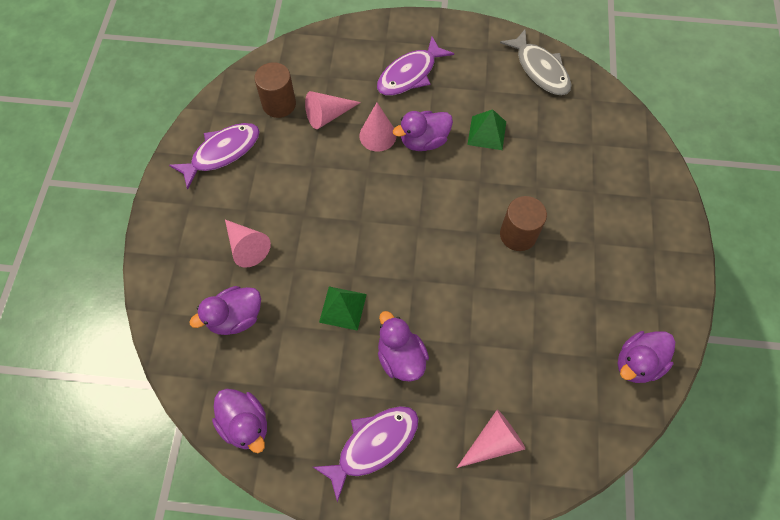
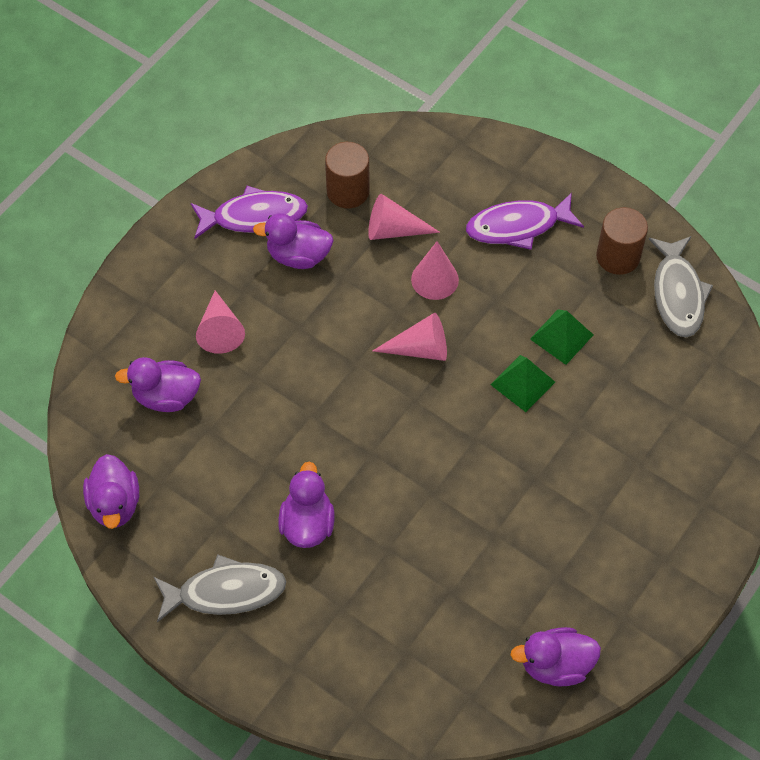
camera: 30 degrees right, 5 degrees down
purple fish [313,406,419,502] -> grey fish [154,554,286,622]
green pyramid [319,286,367,331] -> green pyramid moved to [490,355,555,412]
purple duck [393,111,453,151] -> purple duck moved to [253,213,333,269]
pink cone [457,409,525,468] -> pink cone moved to [373,313,447,361]
brown cylinder [500,196,547,251] -> brown cylinder moved to [596,207,648,275]

